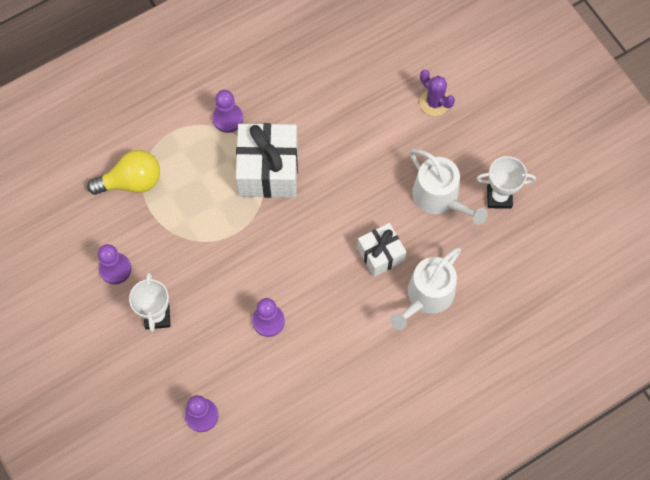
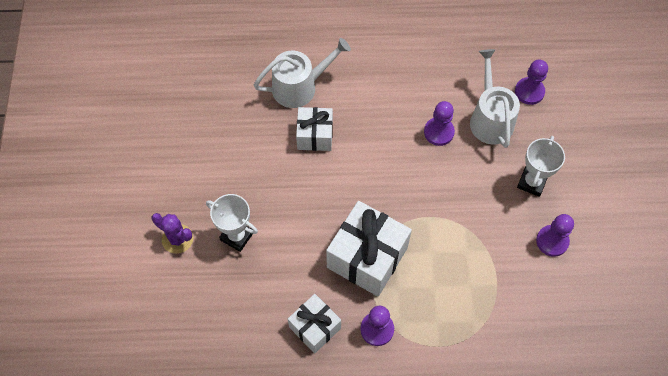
camera: 150 degrees left, 5 degrees down
yellow light bulb [87,150,160,195] -> none
white watering can [409,148,488,225] -> white watering can moved to [470,49,520,148]
purple cactus [420,70,455,116] -> purple cactus turned 45 degrees counterclockwise [152,213,193,254]
white trophy [476,156,536,209] -> white trophy moved to [206,194,258,252]
none -> white gift [288,294,341,353]

